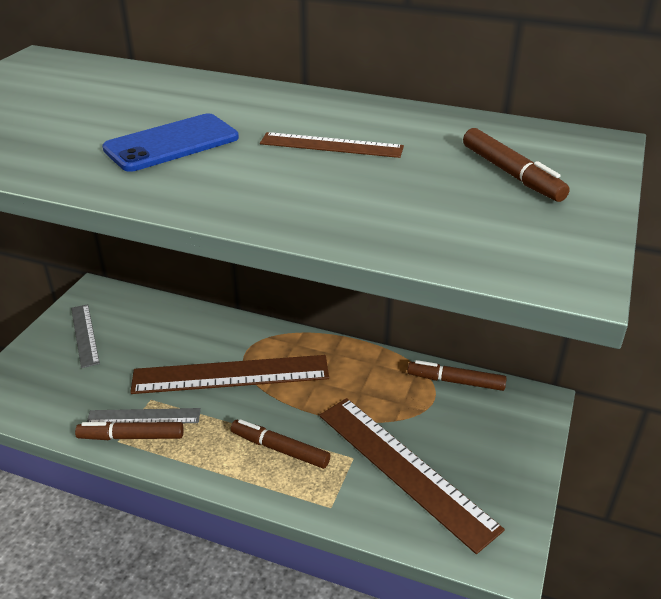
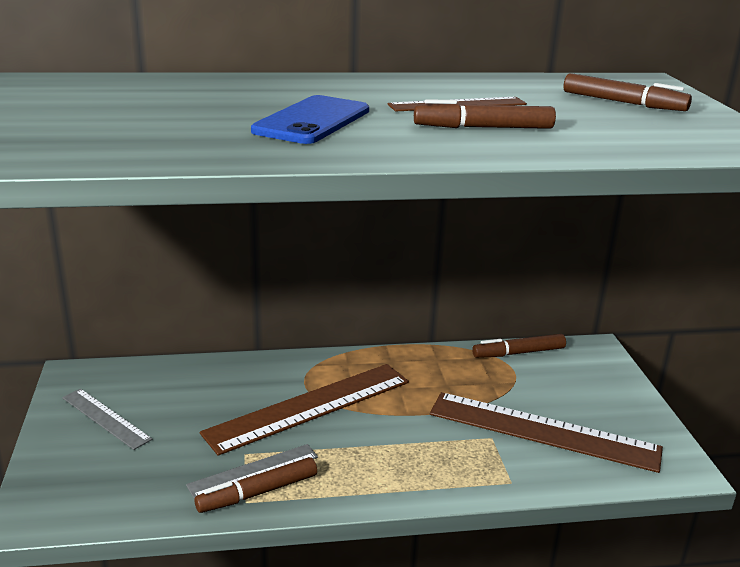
camera: 30 degrees left, 10 degrees down
brown marker [231,419,330,469] -> brown marker moved to [414,99,556,129]

